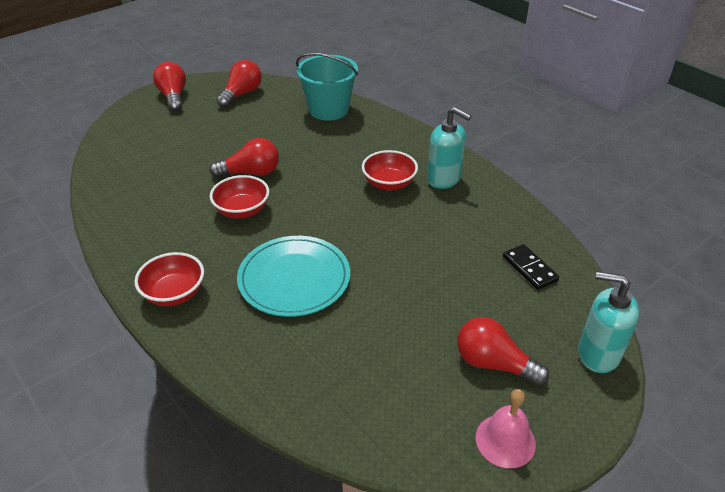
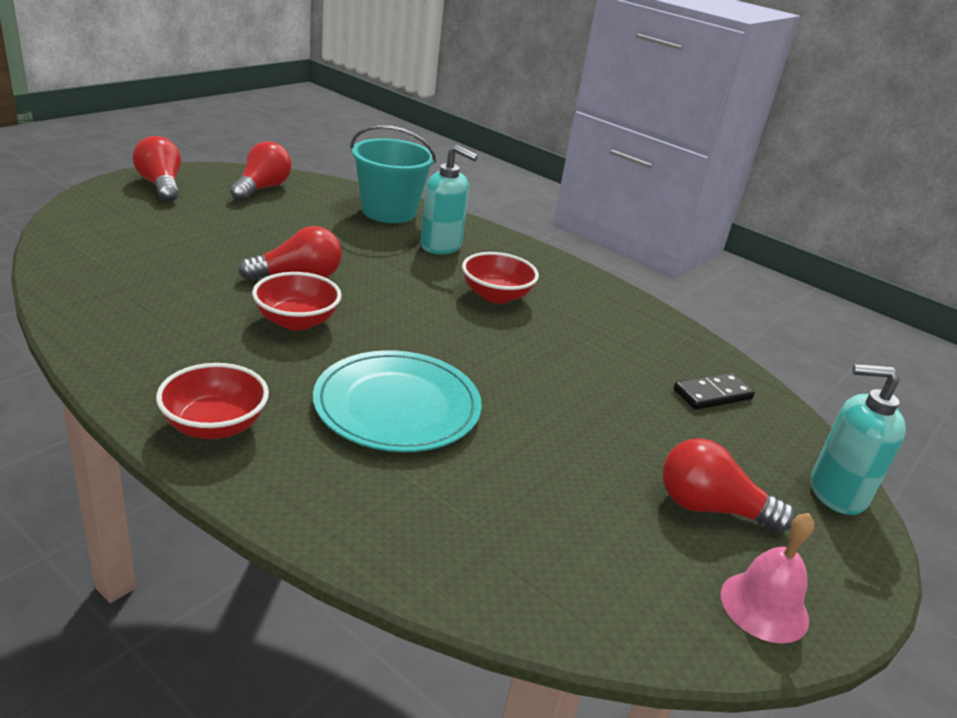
camera: 15 degrees left, 10 degrees down
turquoise soap dispenser [427,107,472,189] -> turquoise soap dispenser moved to [420,145,478,254]
black domino [503,244,559,290] -> black domino turned 75 degrees counterclockwise [674,373,755,410]

